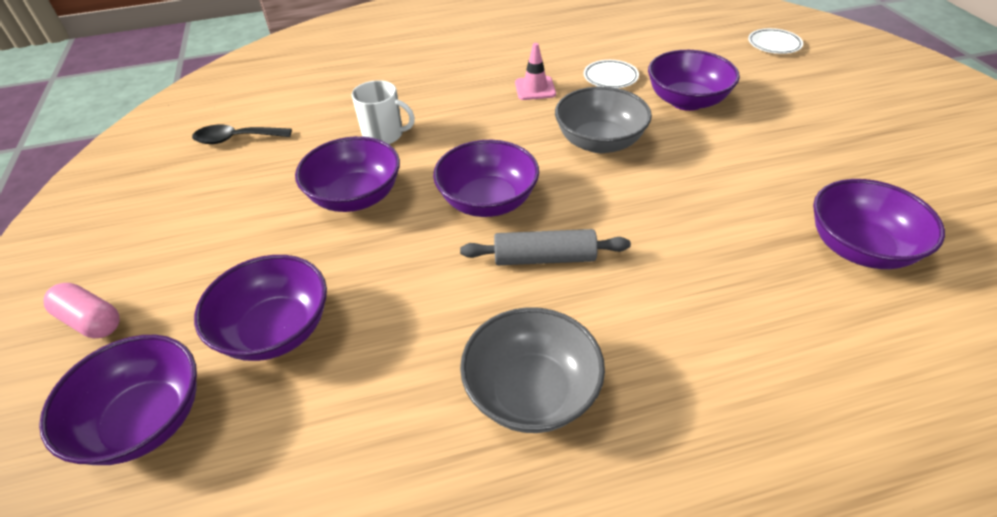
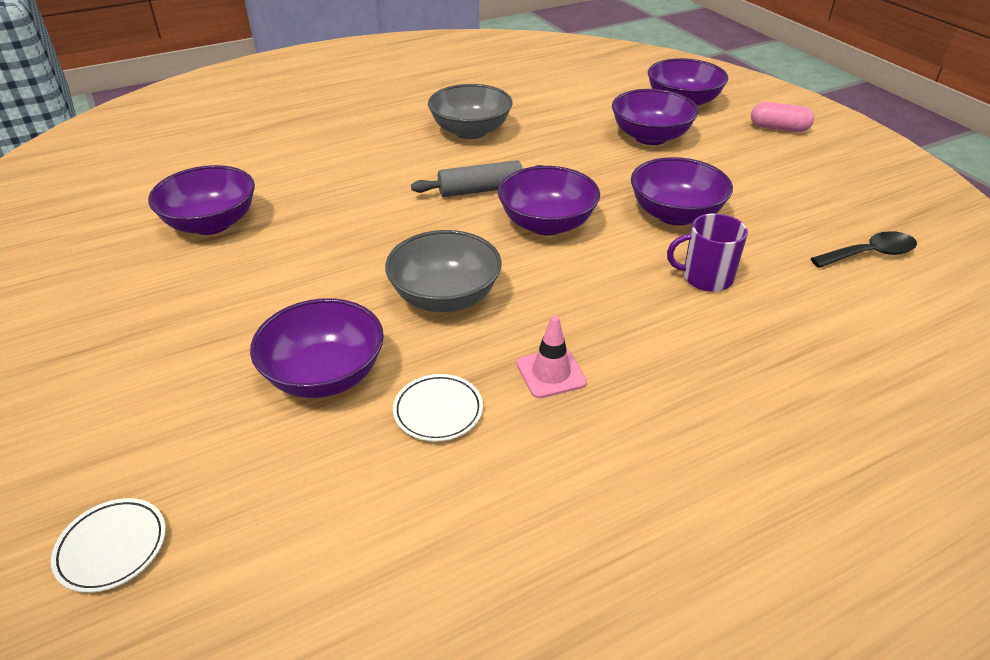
camera: 165 degrees right, 5 degrees down
white mug [351,80,415,144] -> purple mug [667,213,748,292]

